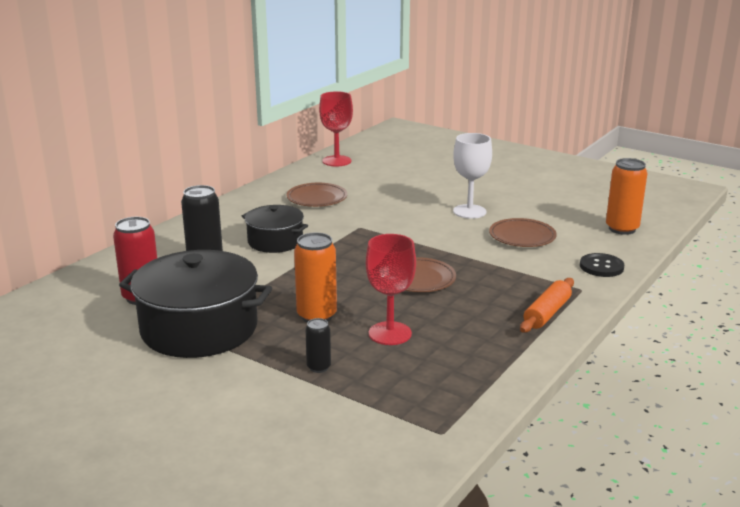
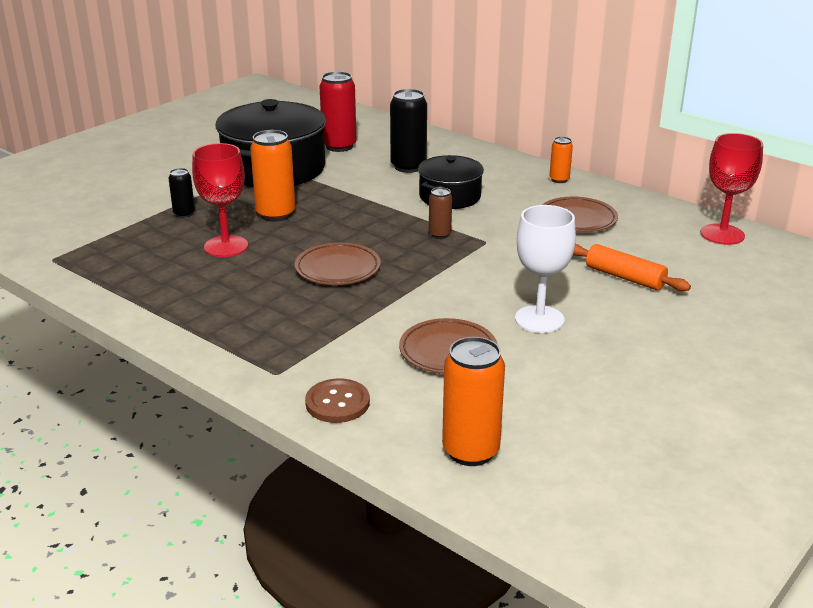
camera: 95 degrees right, 5 degrees up
orange rolling pin [520,278,574,333] -> orange rolling pin moved to [573,244,691,291]
black button [580,253,624,277] -> brown button [305,378,370,423]
none -> brown can [429,187,452,239]
none -> orange can [549,137,573,183]

